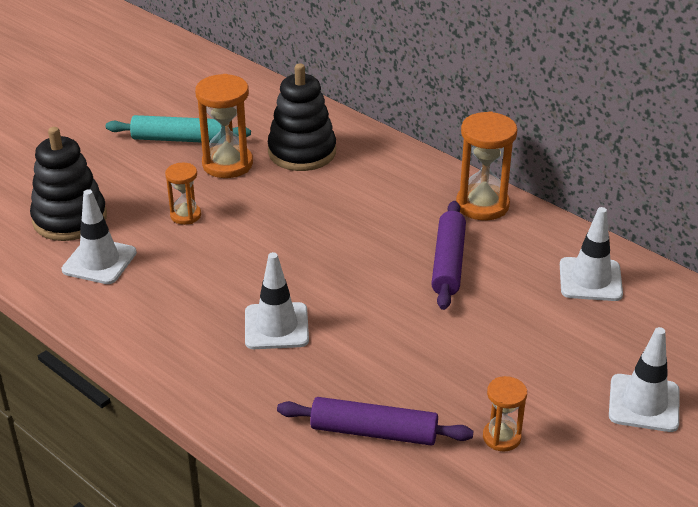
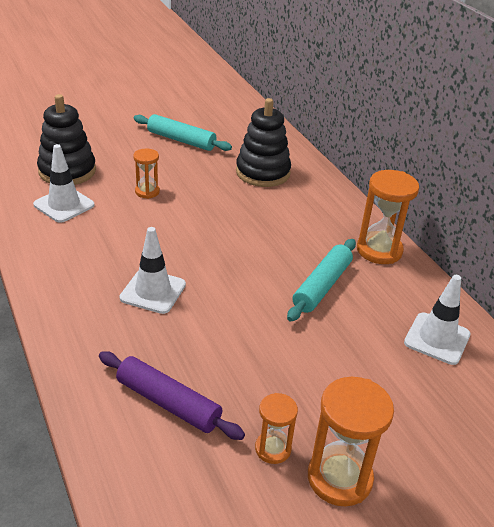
camera: 20 degrees right, 0 degrees up
orange hourglass [195,74,253,178] -> orange hourglass moved to [308,377,394,507]
purple rolling pin [431,201,466,310] -> turquoise rolling pin [287,239,356,322]
white traffic cone [609,327,679,432] -> none

